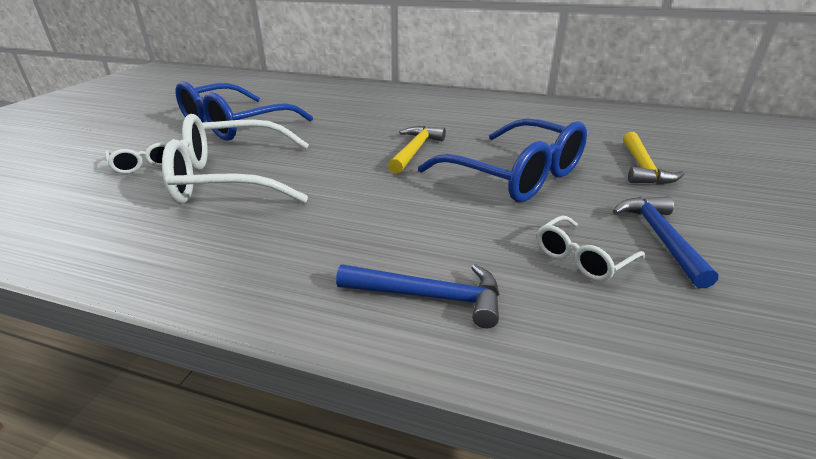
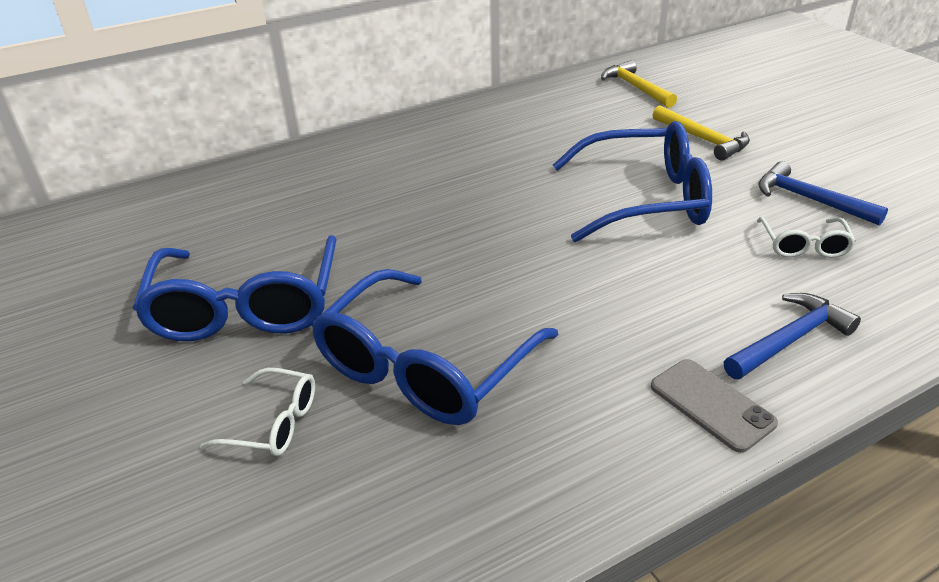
camera: 45 degrees left, 5 degrees up
white glasses [162,114,309,204] -> blue glasses [311,269,558,425]
yellow hammer [388,126,446,174] -> yellow hammer moved to [601,60,677,108]
none -> grey phone [651,359,778,453]

